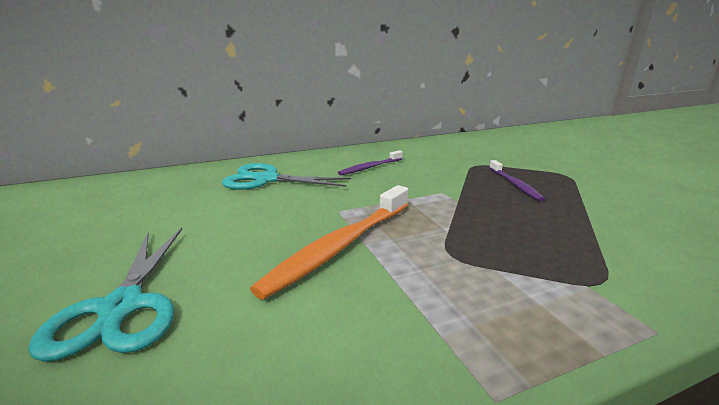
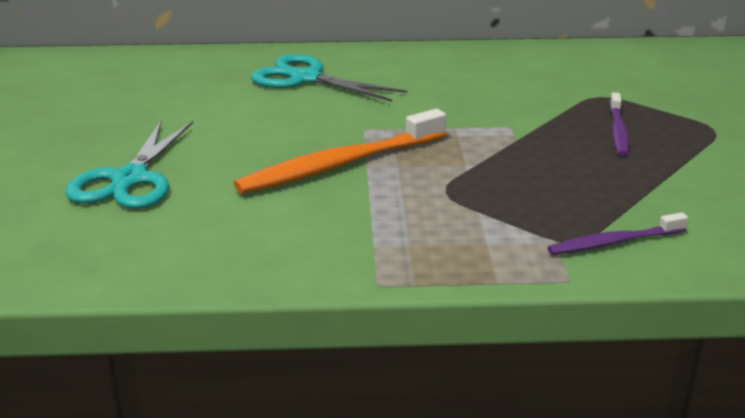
camera: 20 degrees right, 5 degrees up
purple toothbrush [338,150,403,176] -> purple toothbrush moved to [547,212,688,255]

